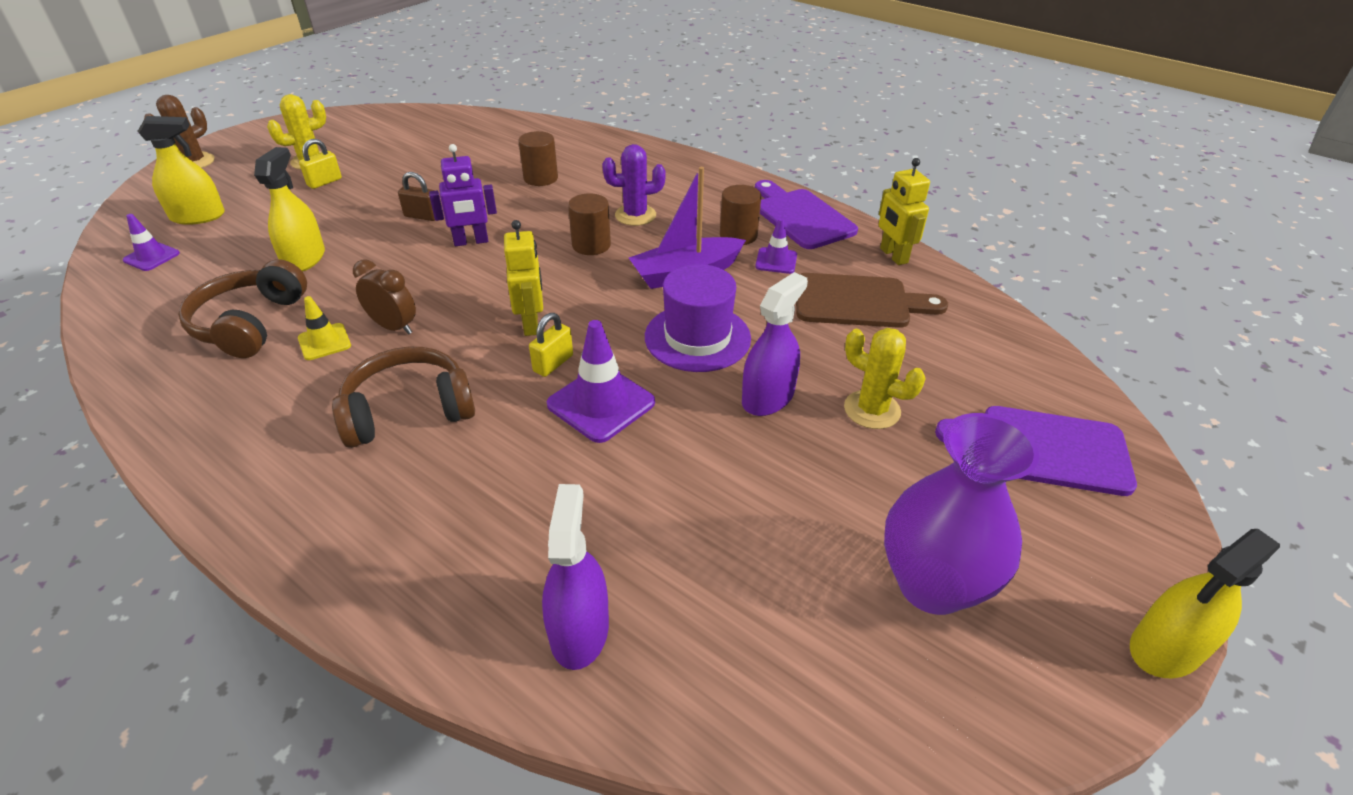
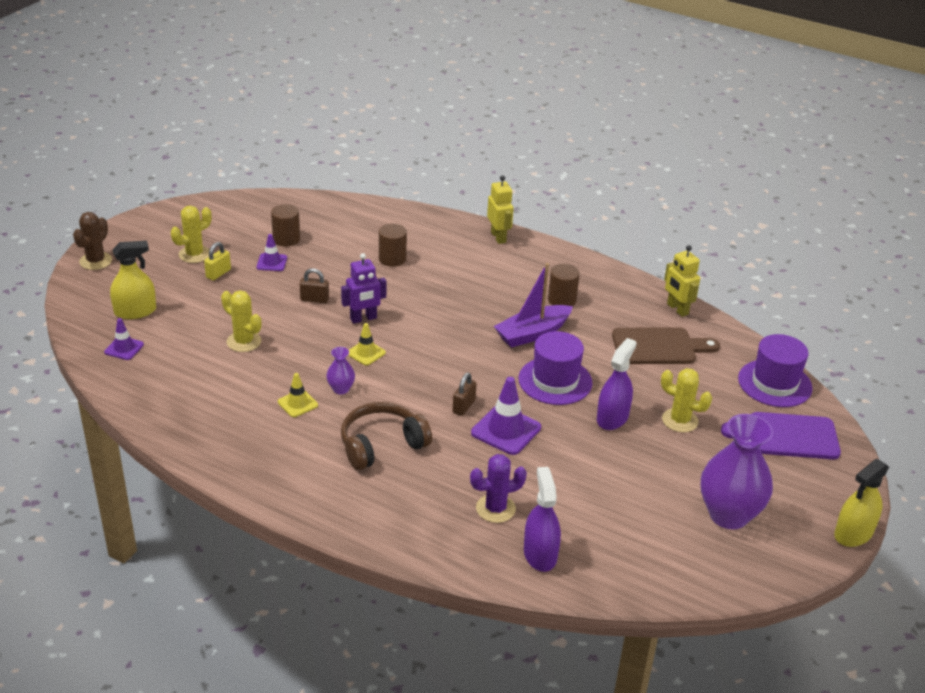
camera: 10 degrees left, 5 degrees down
brown headphones [178,259,307,358] -> none
yellow spray bottle [254,147,325,272] -> yellow cactus [221,290,262,352]
brown clock [353,259,416,335] -> purple vase [326,347,355,394]
yellow robot [504,220,543,336] -> yellow robot moved to [487,175,514,244]
yellow padlock [529,313,573,377] -> brown padlock [453,373,477,416]
brown cylinder [568,193,611,255] -> brown cylinder moved to [271,204,300,247]
purple cactus [602,144,666,226] -> purple cactus moved to [470,454,527,523]
purple cutting board [755,180,858,249] -> none
purple traffic cone [755,218,797,274] -> purple traffic cone moved to [257,234,287,271]
none -> yellow traffic cone [348,323,386,366]
none -> purple hat [738,334,813,407]

